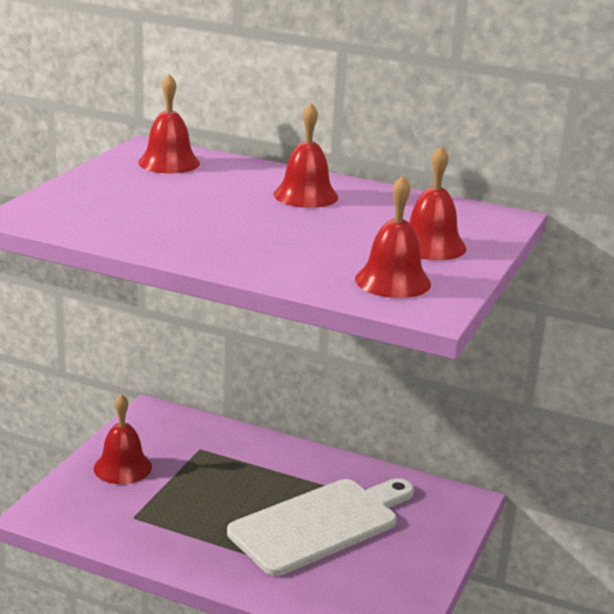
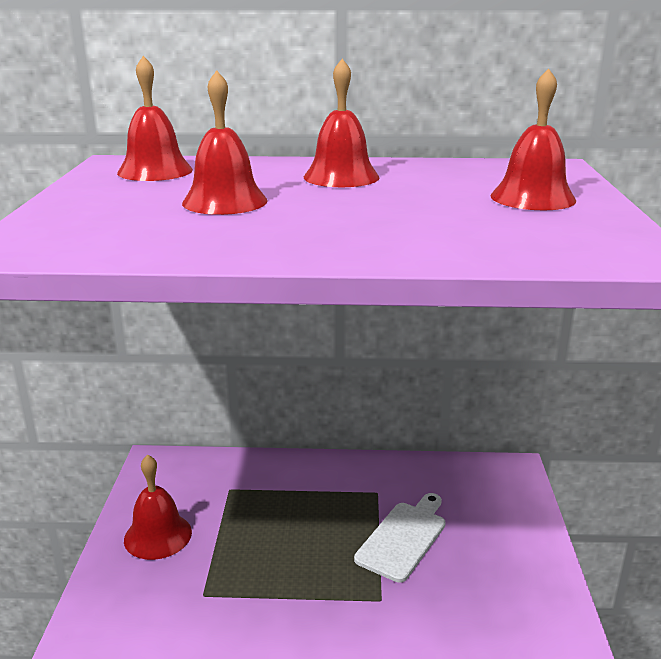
camera: 20 degrees left, 0 degrees up
white cutting board [227,478,414,576] -> white cutting board [354,493,446,583], size x0.58
red bell [355,175,431,298] -> red bell moved to [182,70,268,215]

